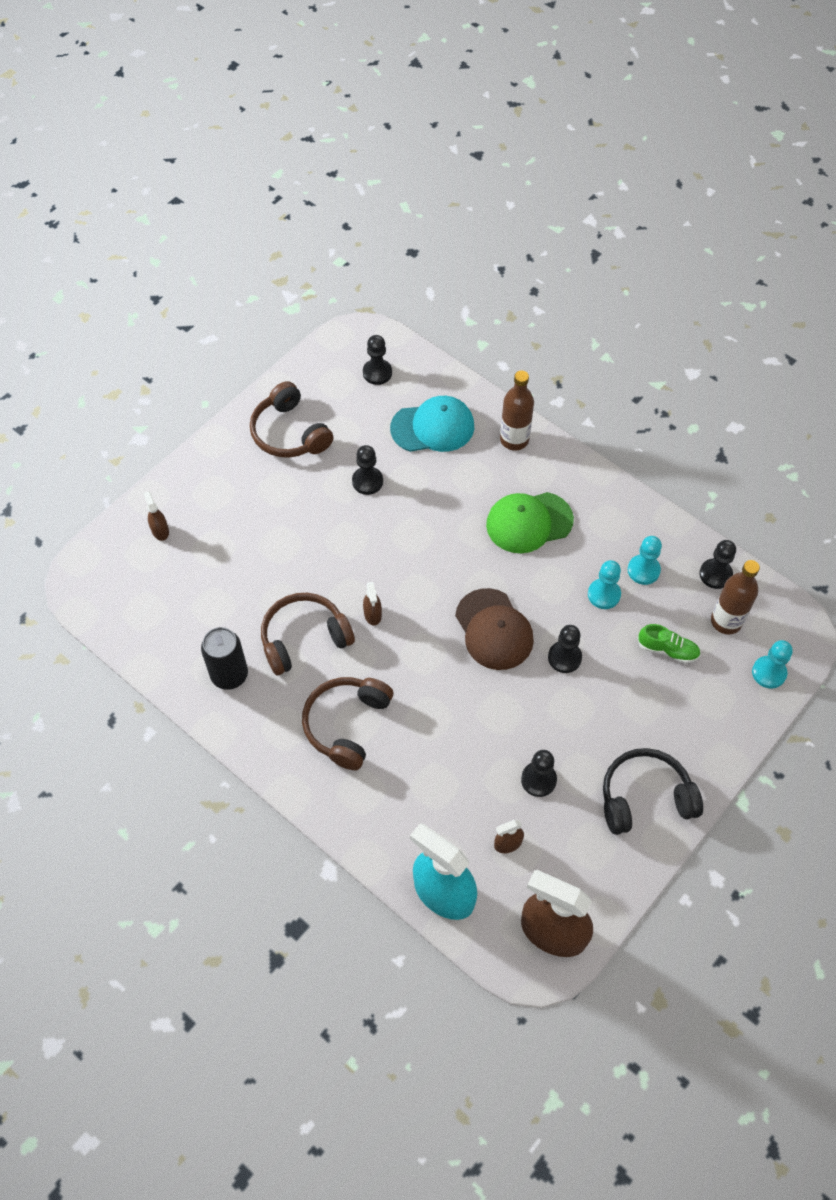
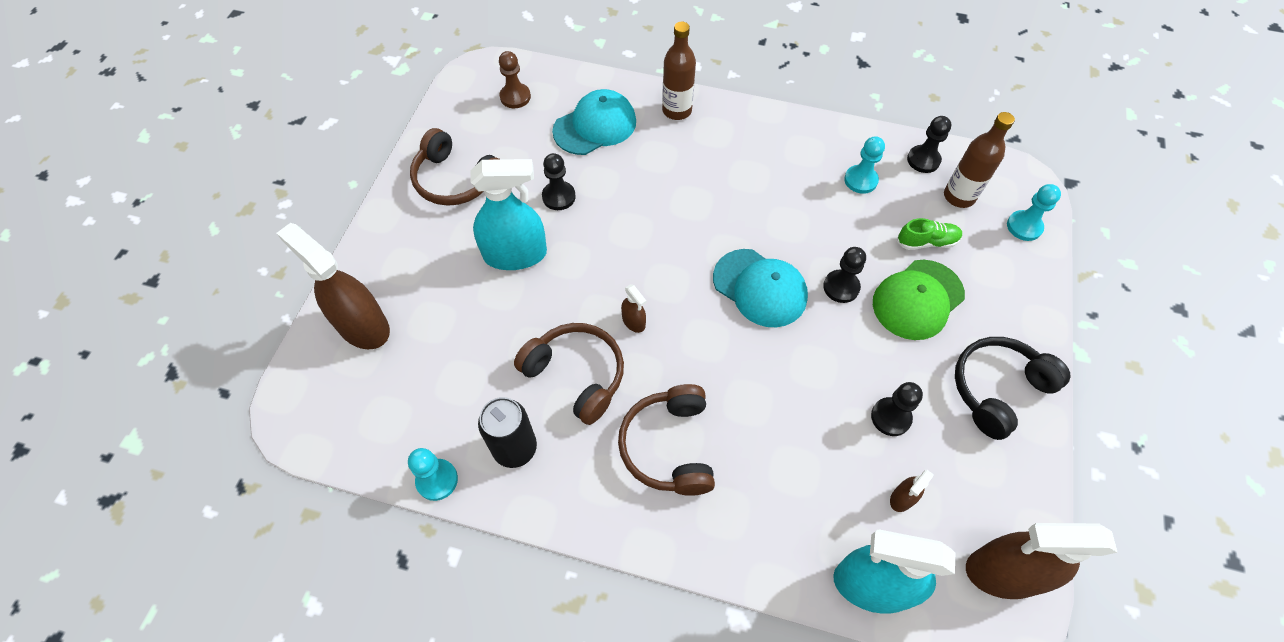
camera: 25 degrees left, 0 degrees up
brown spray bottle [143,491,169,541] -> brown spray bottle [277,223,390,349], size x2.27
brown headphones [261,593,355,675] -> brown headphones turned 90 degrees clockwise [514,323,624,425]
black pawn [363,335,392,385] -> brown pawn [499,51,531,108]
brown cap [455,588,534,670] -> turquoise cap [713,249,808,327]
green cap [486,492,574,553] -> green cap moved to [873,260,965,340]
turquoise pawn [588,560,621,609] -> turquoise pawn moved to [408,448,458,501]
none -> turquoise spray bottle [471,159,547,270]

